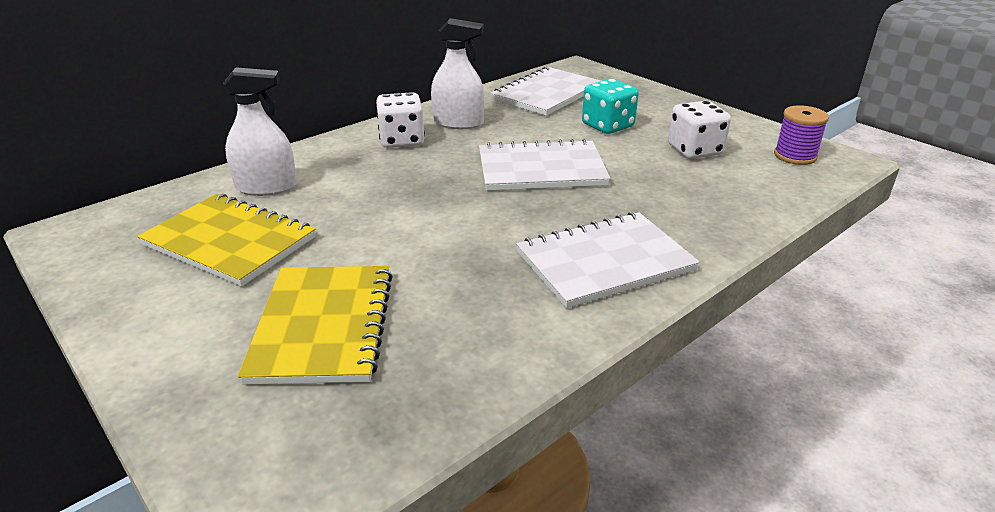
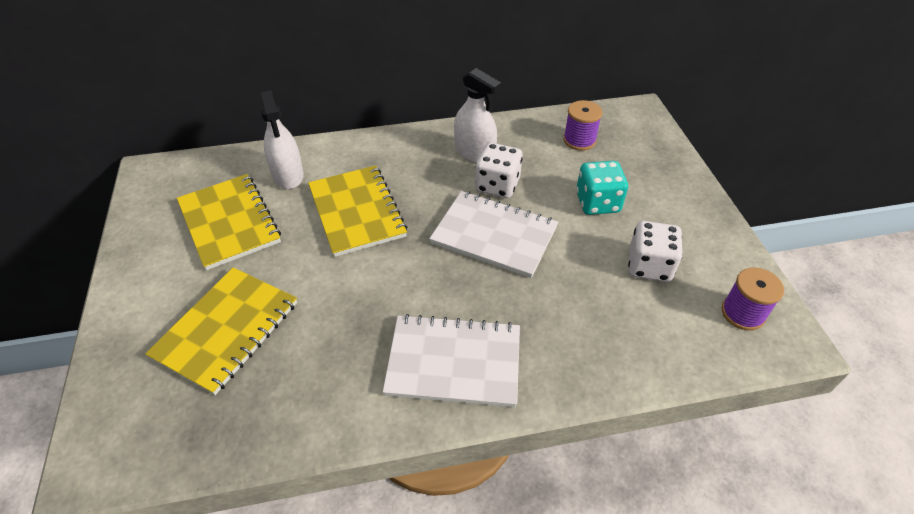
camera: 30 degrees right, 15 degrees up
white spray bottle [223,67,297,196] -> white spray bottle turned 45 degrees clockwise [259,90,304,189]
white dice [376,92,425,148] -> white dice moved to [475,143,523,198]
white notebook [491,66,601,116] -> purple spool [563,100,603,151]
none -> yellow notebook [308,165,407,257]

